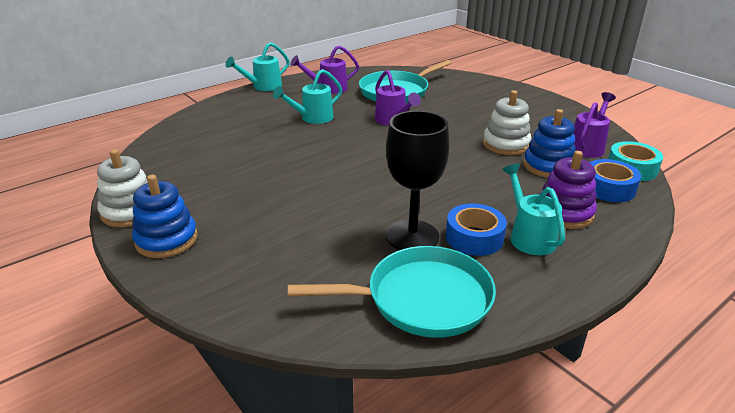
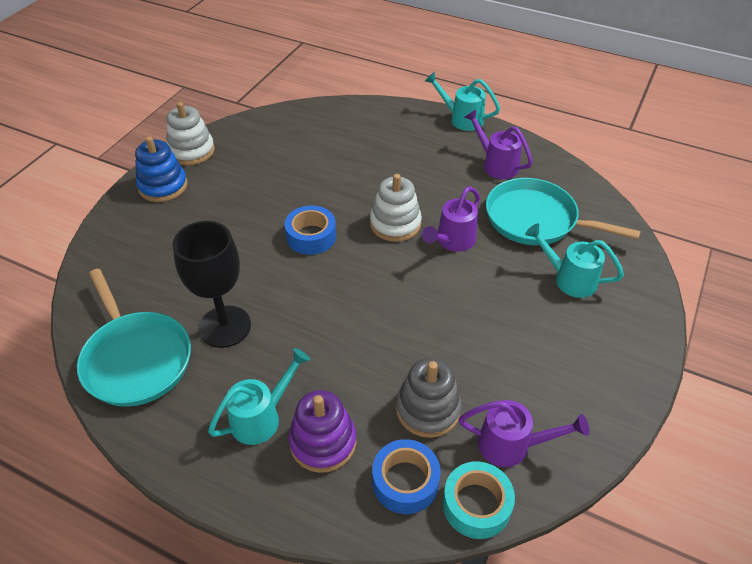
camera: 65 degrees right, 15 degrees up
turquoise watering can [273,69,342,124] -> turquoise watering can moved to [525,223,624,298]
blue tape [446,204,507,256] -> blue tape moved to [285,206,336,255]
white stacking toy [483,90,531,155] -> white stacking toy moved to [370,174,422,242]
blue stacking toy [523,109,576,178] -> grey stacking toy [396,358,461,438]

